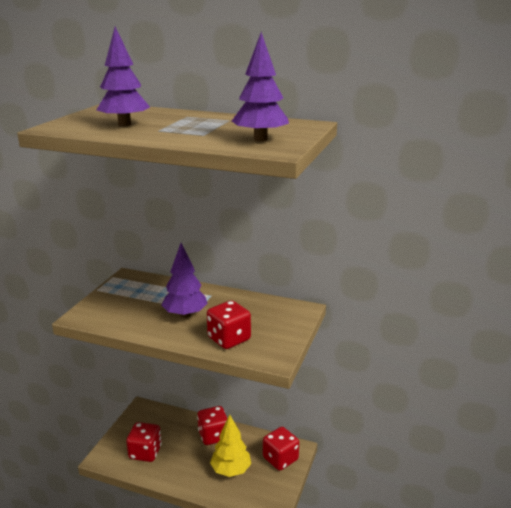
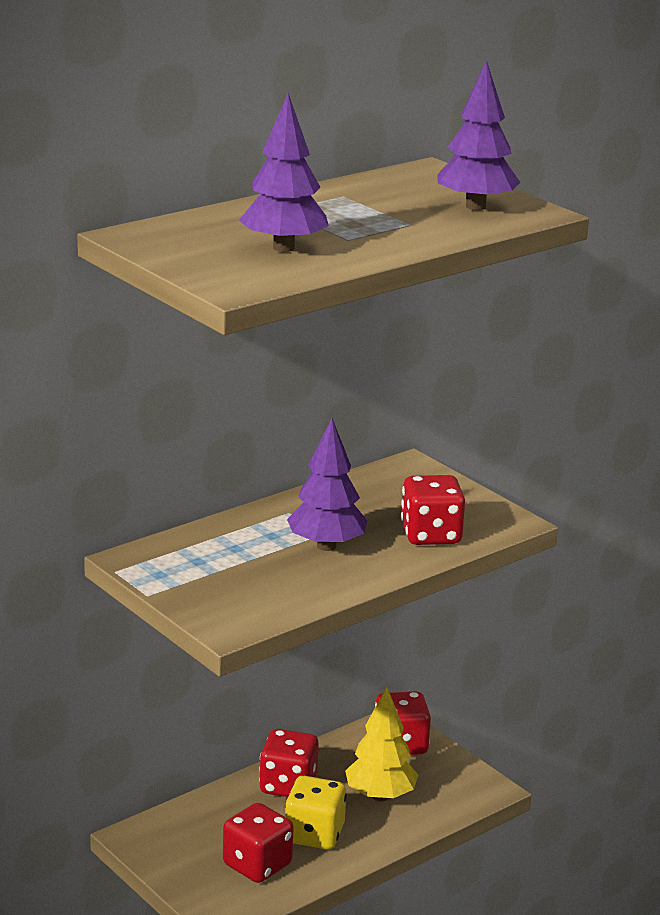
camera: 60 degrees left, 0 degrees up
none -> yellow dice [285,776,347,849]

